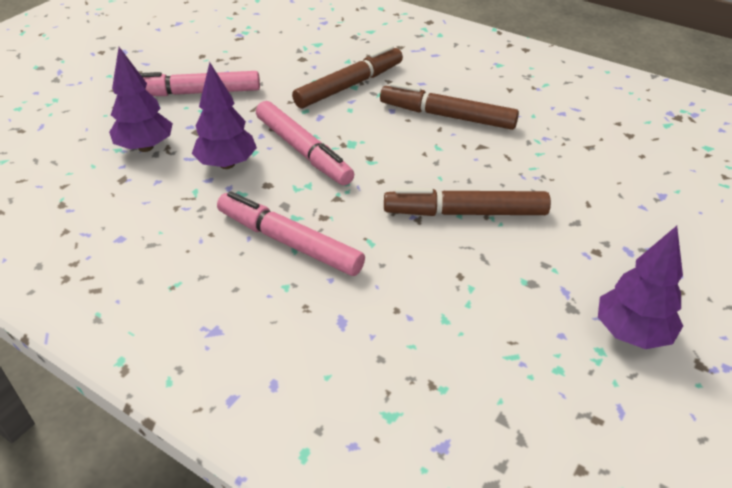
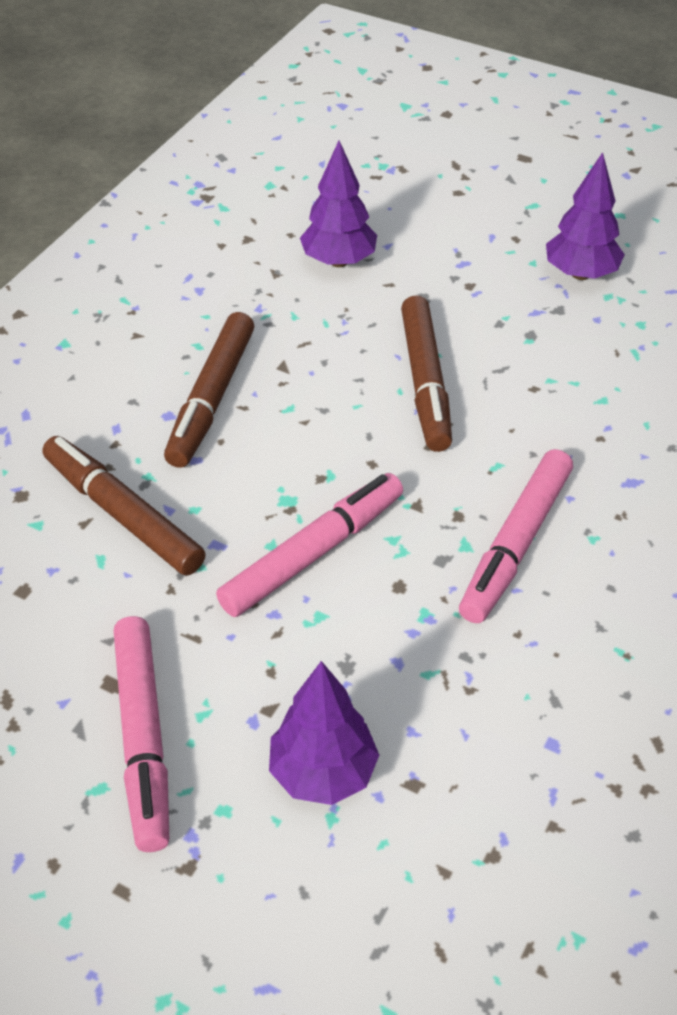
camera: 95 degrees left, 5 degrees up
purple tree [192,62,257,169] -> purple tree moved to [300,141,377,267]

